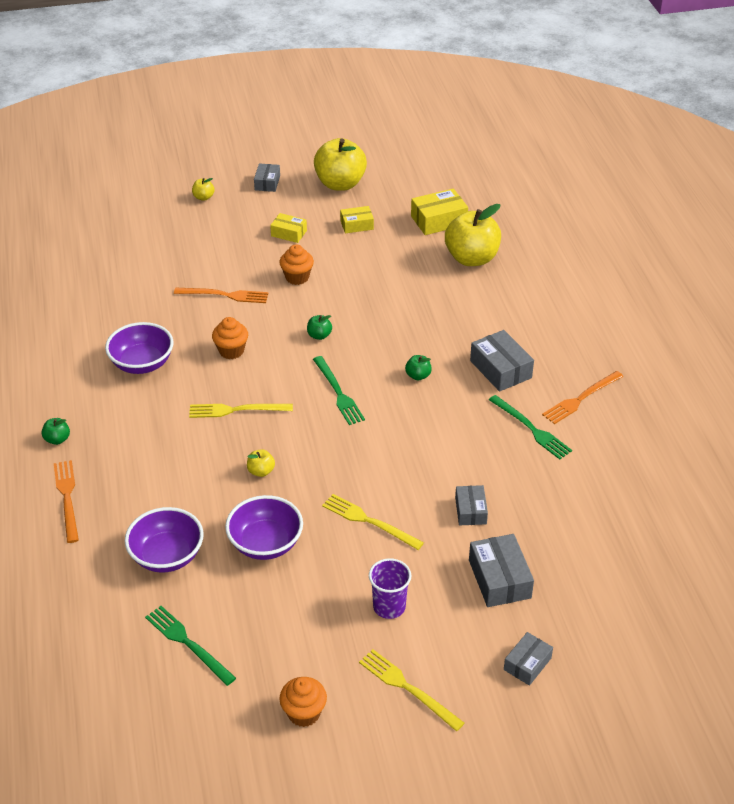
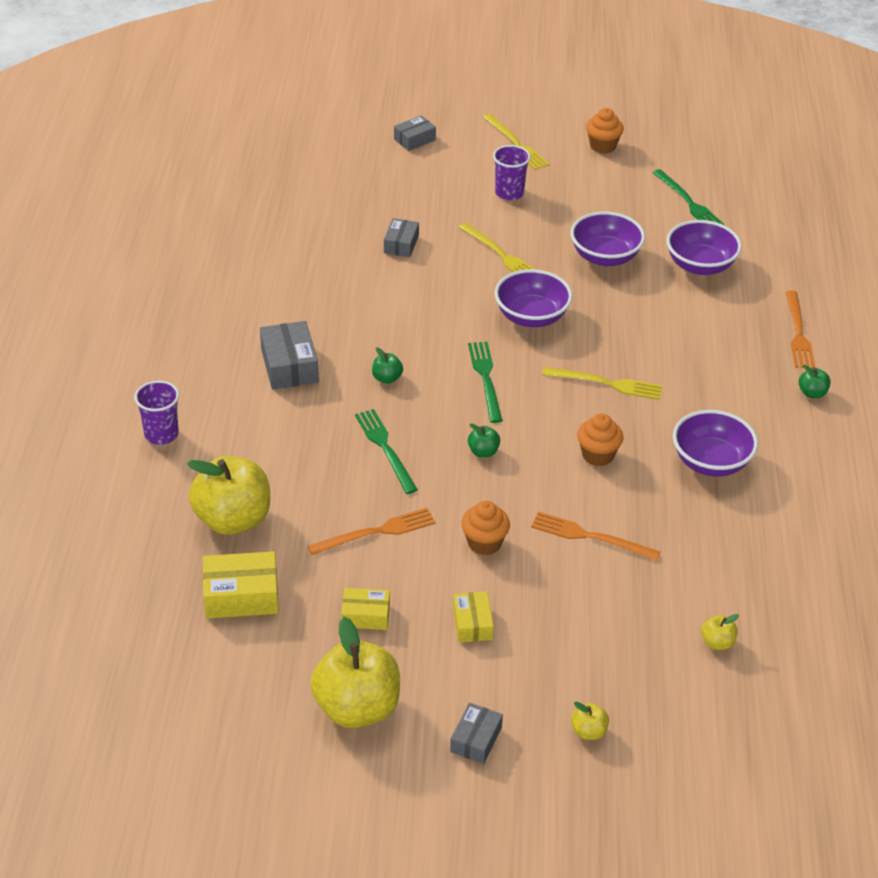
camera: 165 degrees left, 0 degrees up
yellow apple [247,449,275,477] -> yellow apple moved to [701,614,739,650]
yellow box [270,213,307,243] -> yellow box turned 45 degrees clockwise [453,591,494,643]
grey box [469,534,534,607] -> none
green fork [489,395,572,460] -> green fork moved to [355,409,418,494]
orange fork [542,371,623,424] -> orange fork moved to [308,508,436,555]
none -> purple cup [134,381,179,445]
none -> purple bowl [495,269,573,327]

